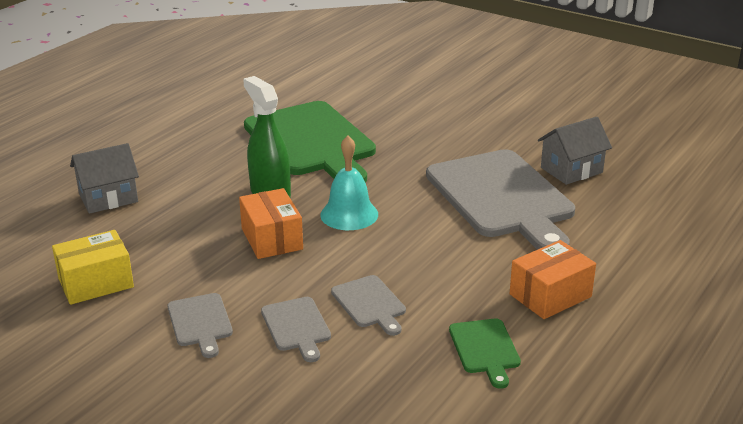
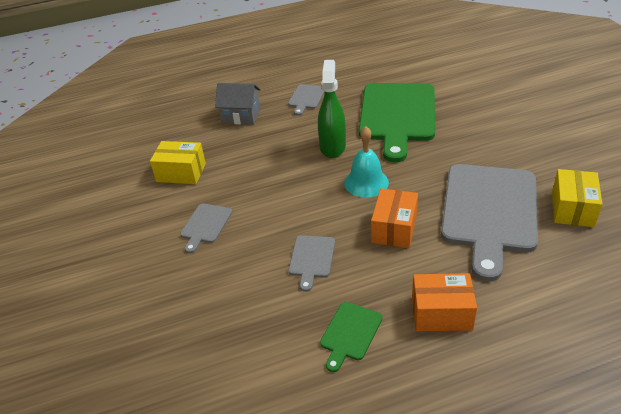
camera: 40 degrees right, 10 degrees up
orange box [239,188,303,259] -> orange box moved to [371,188,418,248]
grey cutting board [261,297,331,362] -> grey cutting board moved to [288,84,325,116]
grey house [538,117,612,185] -> yellow box [552,169,602,227]

